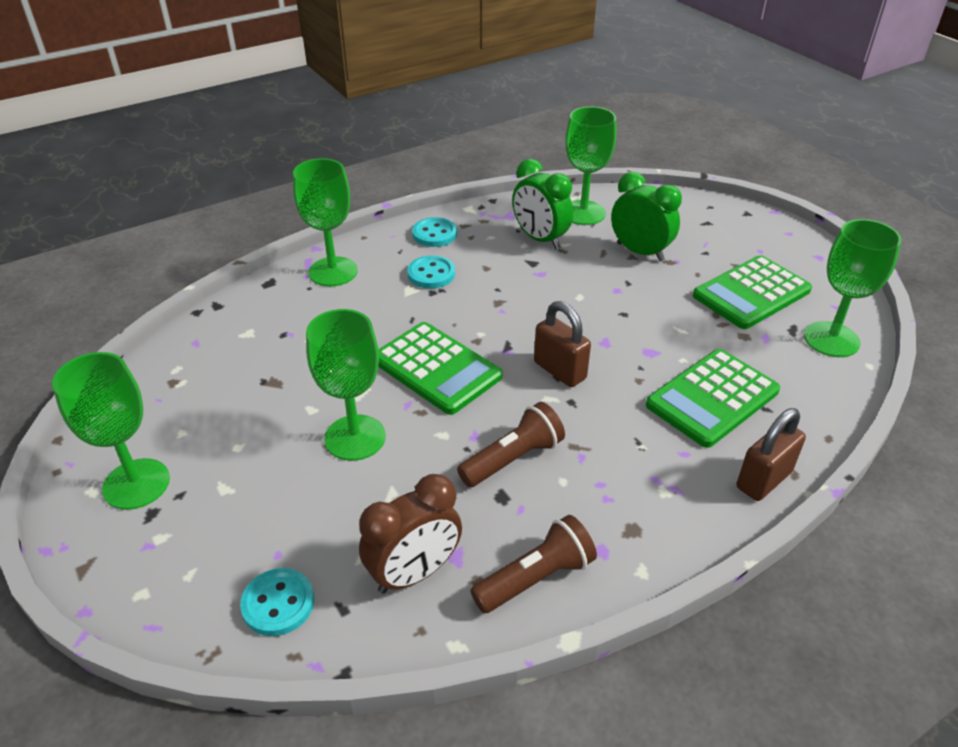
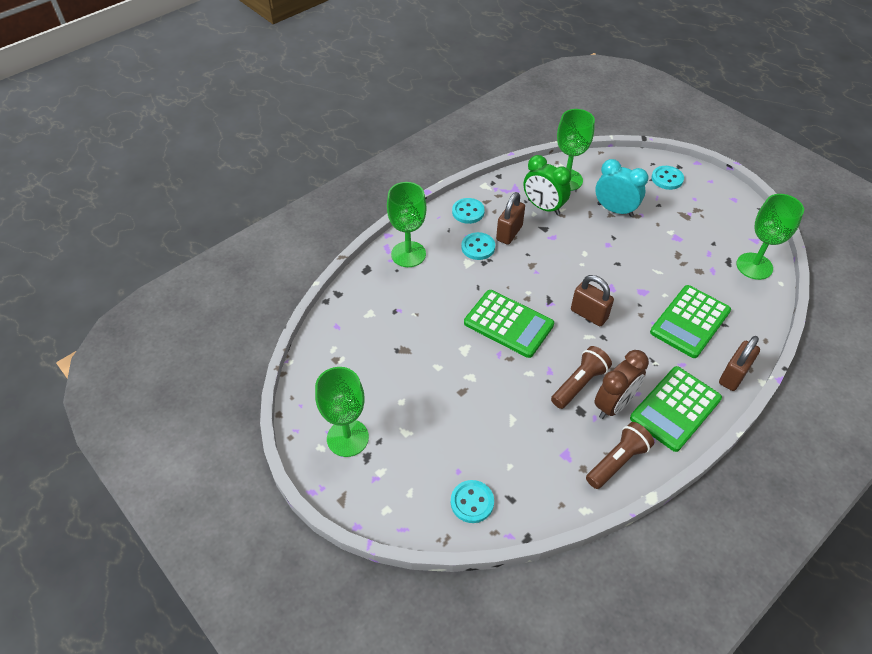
camera: 10 degrees left, 10 degrees up
green goblet [306,309,386,461] -> none
brown clock [359,474,462,594] -> brown clock moved to [594,350,649,419]
green clock [611,172,682,261] -> turquoise clock [595,159,649,217]
green calculator [693,255,812,329] -> green calculator moved to [630,366,722,452]
none -> brown padlock [496,192,525,244]
none -> turquoise button [652,166,684,190]

